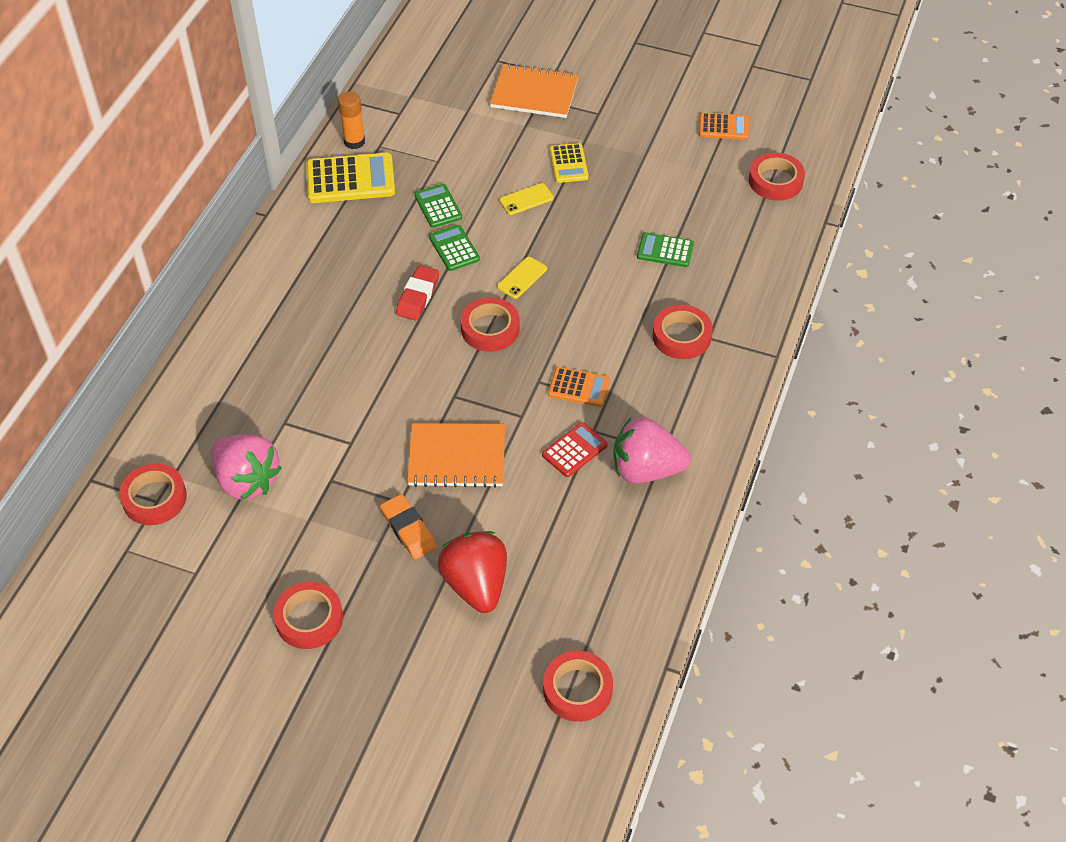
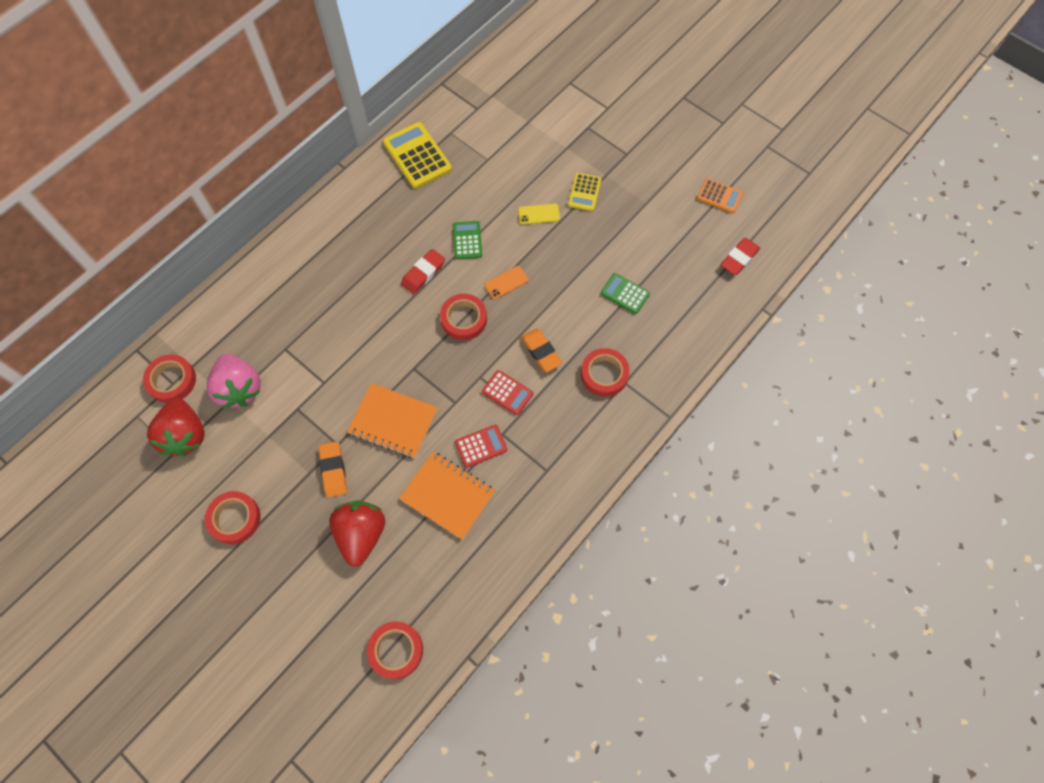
camera: 20 degrees right, 15 degrees up
yellow calculator [306,153,395,203] -> yellow calculator turned 135 degrees counterclockwise [383,122,452,189]
orange glue stick [338,92,365,149] -> none
green calculator [414,184,462,228] -> none
orange notebook [490,64,579,118] -> orange notebook moved to [399,452,495,540]
yellow phone [497,257,547,299] -> orange phone [484,266,529,299]
orange calculator [548,367,610,407] -> red calculator [482,370,533,415]
pink strawberry [613,417,691,484] -> none
red tape [749,152,805,201] -> red eraser [720,238,760,275]
none -> red strawberry [147,398,205,456]
none -> orange eraser [521,328,562,372]

